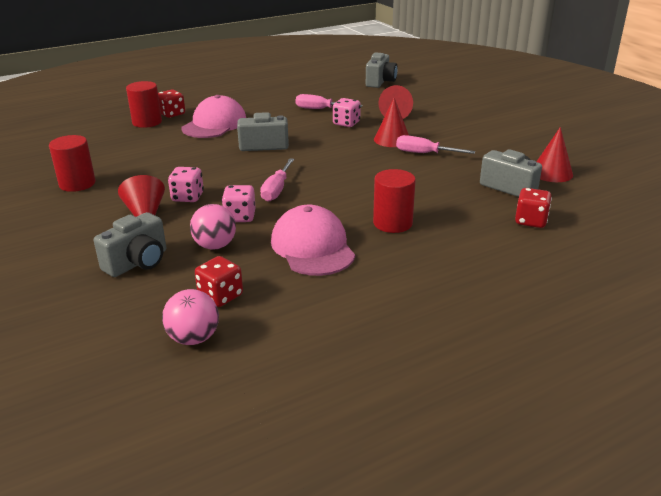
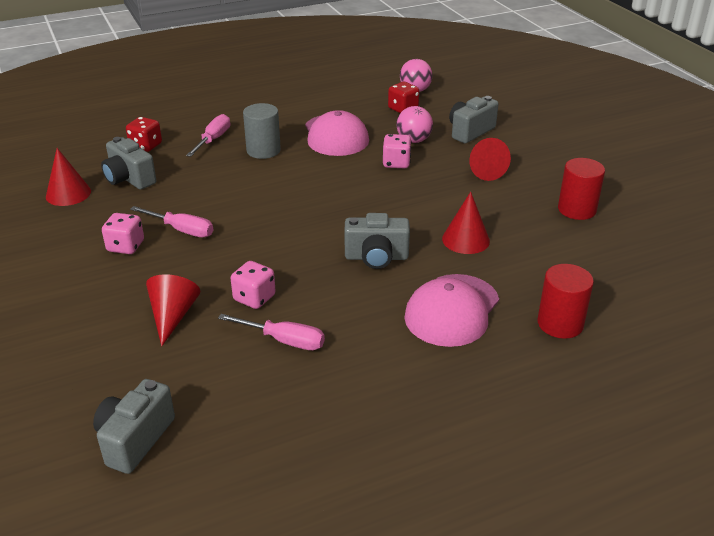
camera: 175 degrees left, 5 degrees up
red dice [158,89,185,118] -> none
pink dice [168,167,204,202] -> pink dice moved to [102,213,144,254]
pink screwdriver [260,158,294,202] -> pink screwdriver moved to [186,114,230,157]
red cylinder [373,169,416,233] -> grey cylinder [243,103,281,159]
red cone [374,98,409,147] -> red cone moved to [442,191,490,254]

